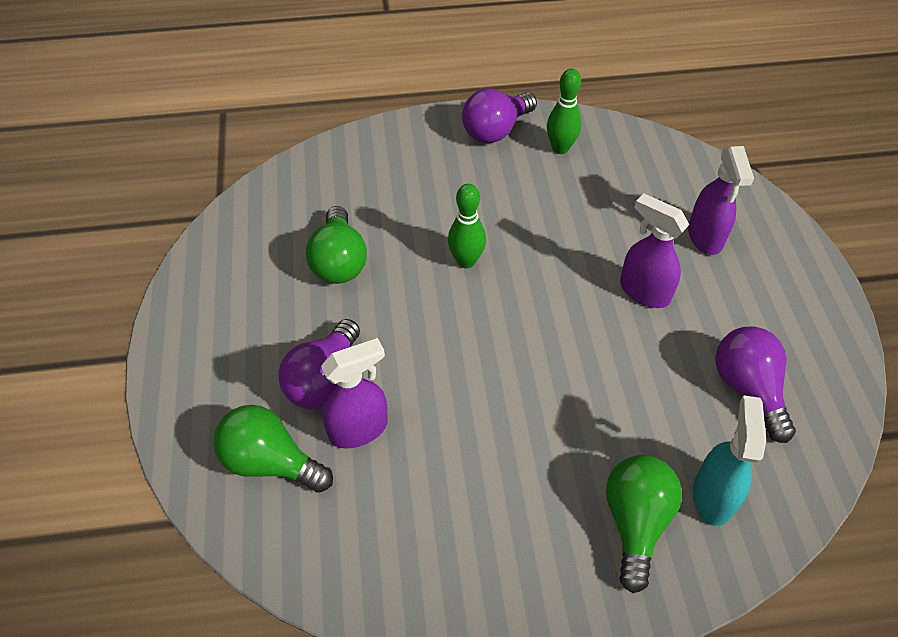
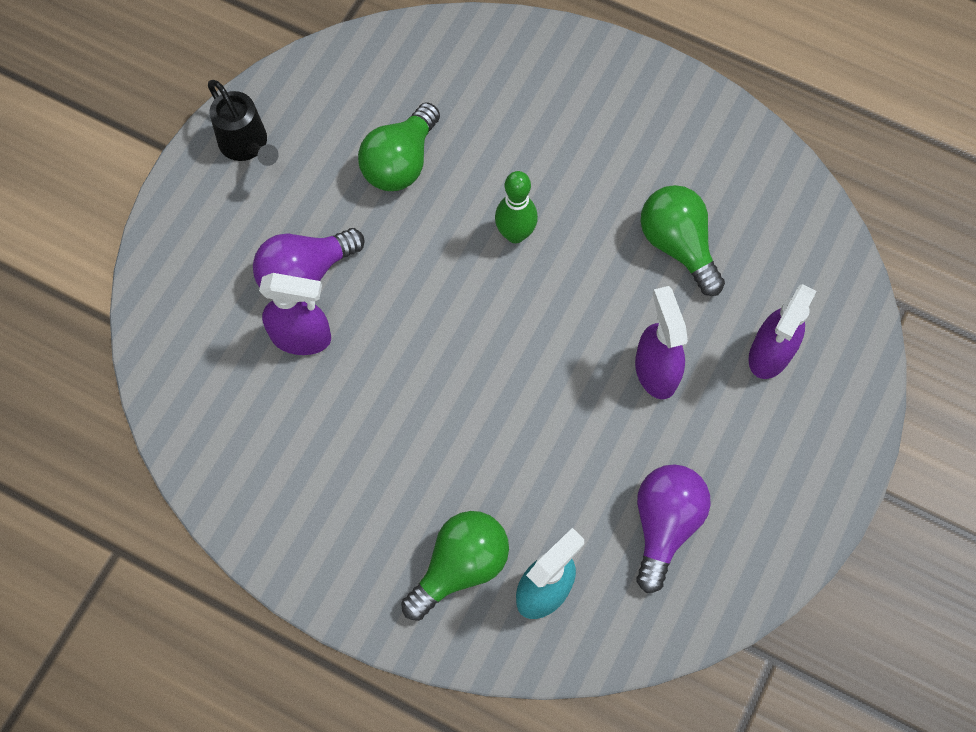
camera: 35 degrees right, 15 degrees up
green light bulb [213,405,333,493] -> green light bulb moved to [641,185,725,296]
purple light bulb [462,89,537,143] -> none
green bowling pin [547,69,581,154] -> none
none -> black watering can [208,80,279,166]

